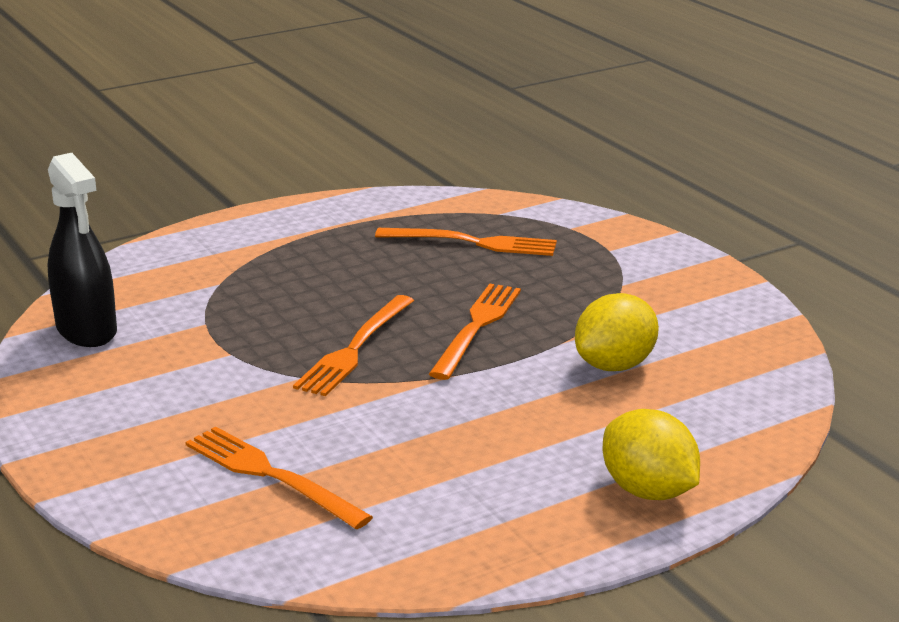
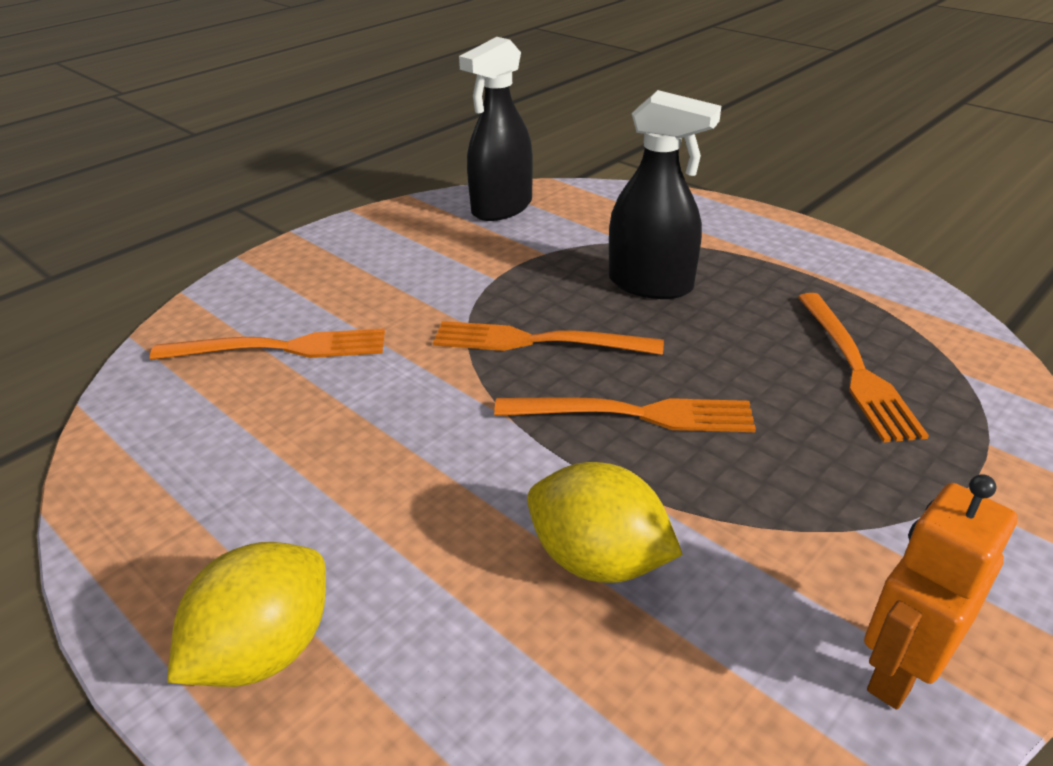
camera: 75 degrees right, 10 degrees up
orange fork [185,426,373,529] -> orange fork turned 60 degrees clockwise [150,328,385,360]
none -> black spray bottle [609,90,721,299]
none -> orange robot [864,474,1018,709]

